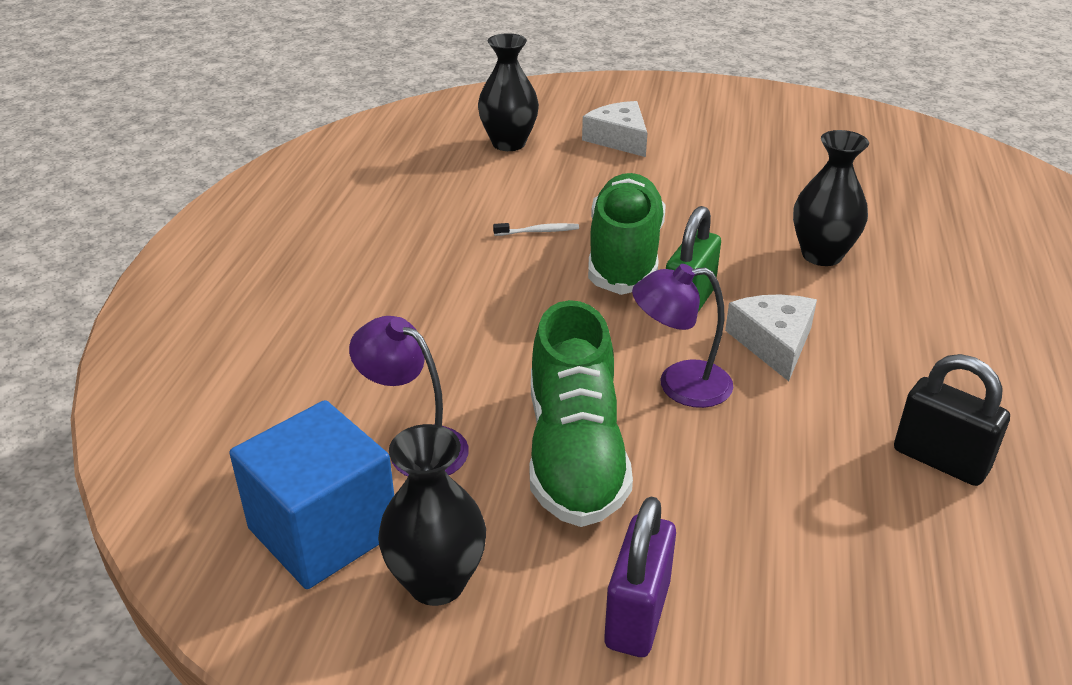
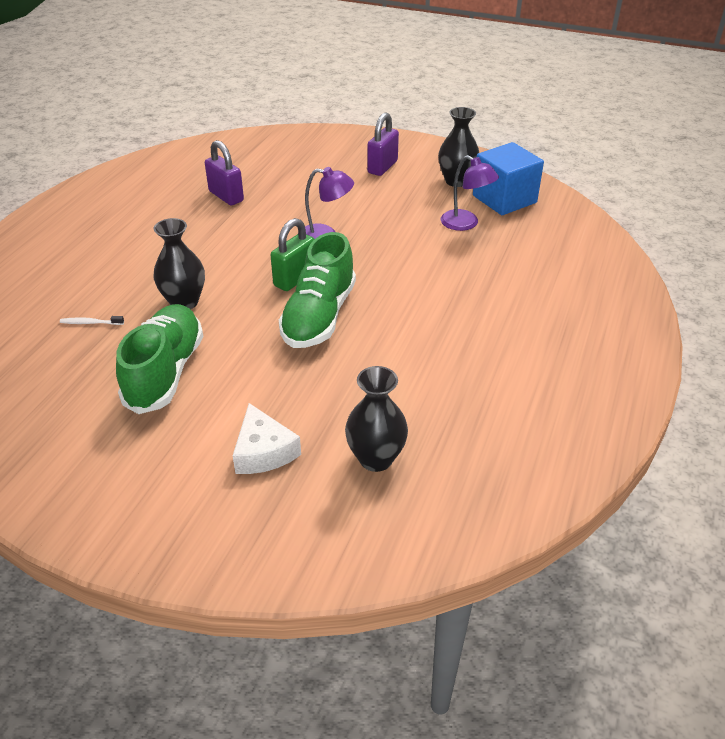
camera: 170 degrees left, 5 degrees up
white toothbrush [493,223,579,236] -> white toothbrush moved to [60,316,124,325]
green shoe [529,300,633,527] -> green shoe moved to [116,304,203,414]
white cheese [725,295,817,381] -> none
black padlock [894,354,1010,486] -> purple padlock [205,140,244,205]

